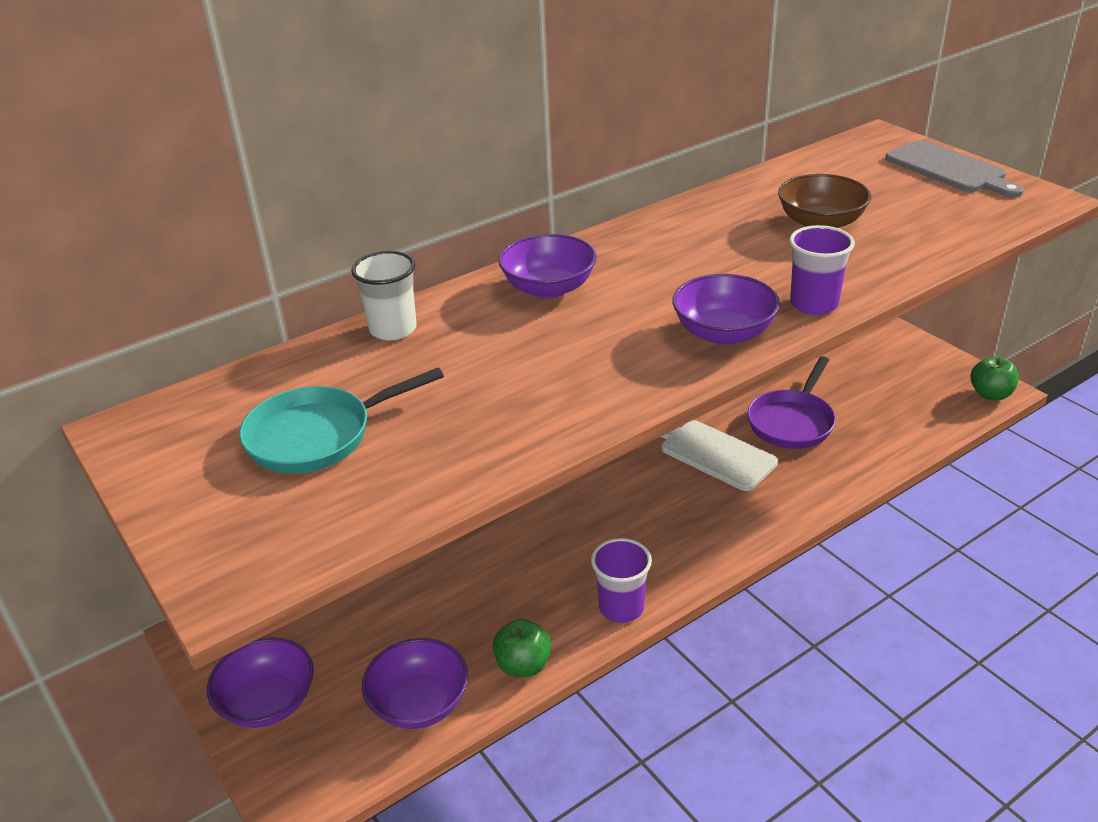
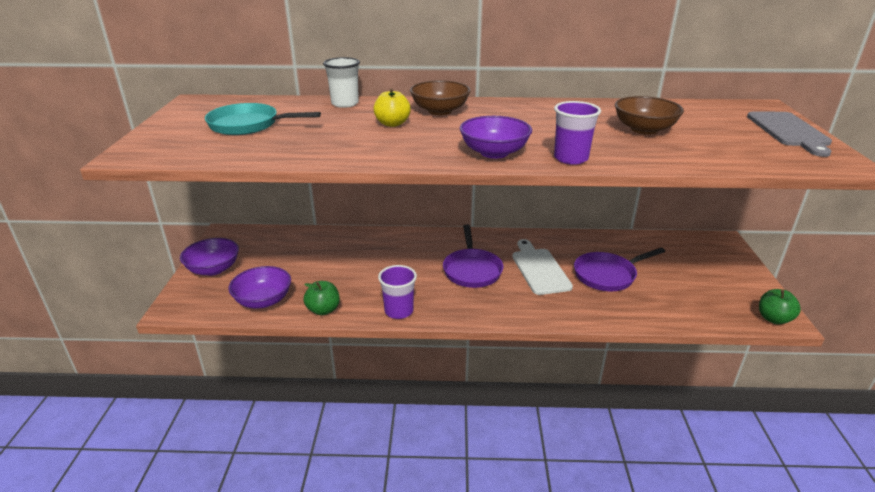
camera: 35 degrees right, 5 degrees down
purple bowl [498,234,597,298] -> brown bowl [410,80,471,115]
none -> yellow apple [373,89,411,127]
none -> purple pan [443,224,503,288]

